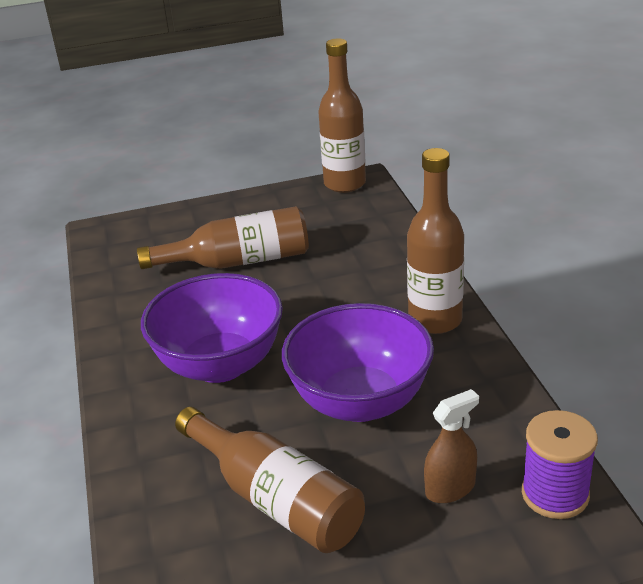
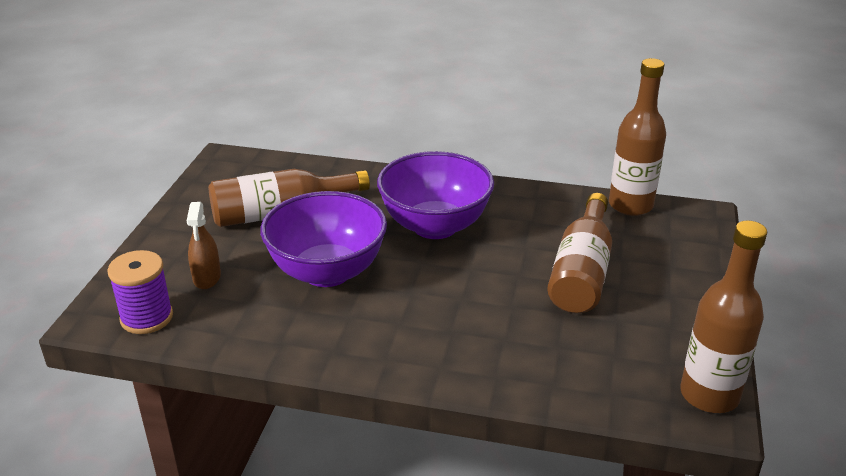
camera: 115 degrees right, 0 degrees up
brown bottle [407,148,464,334] -> brown bottle moved to [609,58,666,216]

